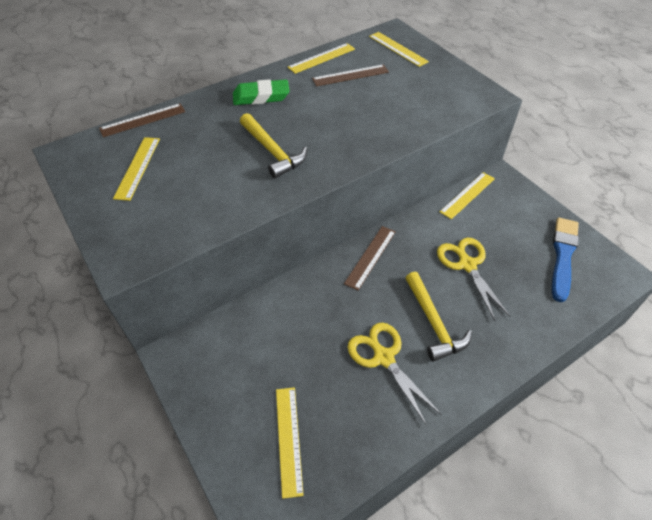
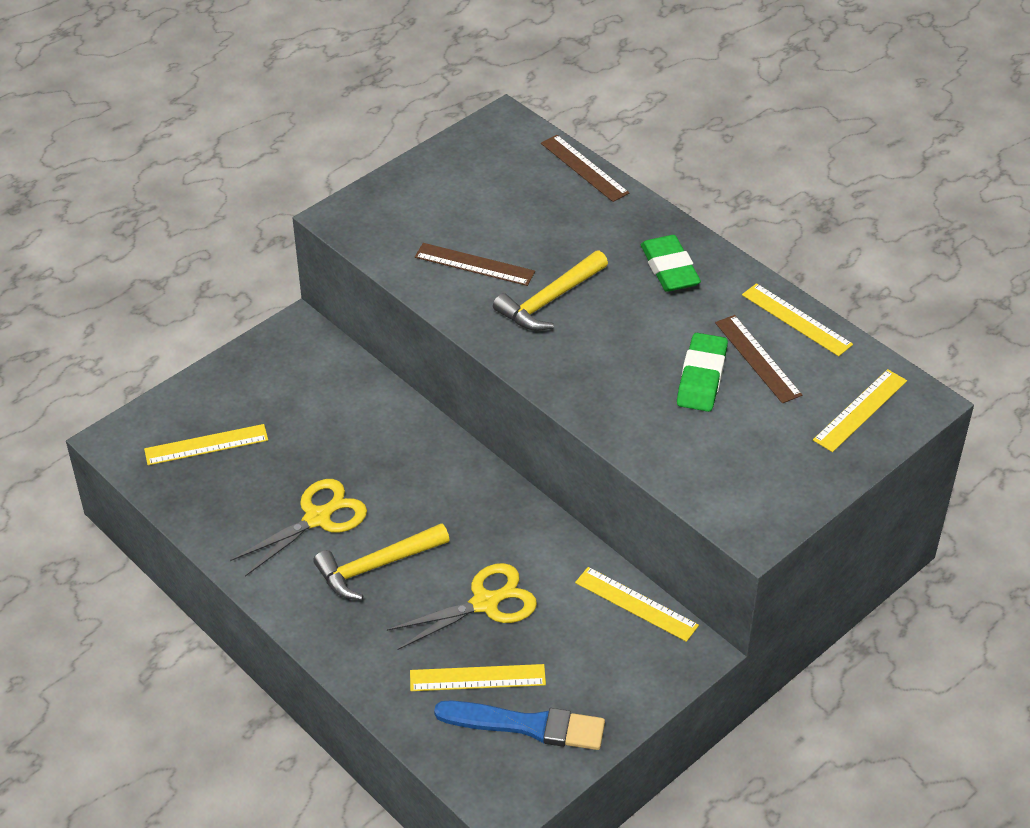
camera: 80 degrees right, 5 degrees down
yellow ruler [113,137,160,201] -> yellow ruler moved to [410,664,546,691]
brown ruler [344,226,396,290] -> brown ruler moved to [415,243,535,286]
none -> green eraser [677,333,728,412]

